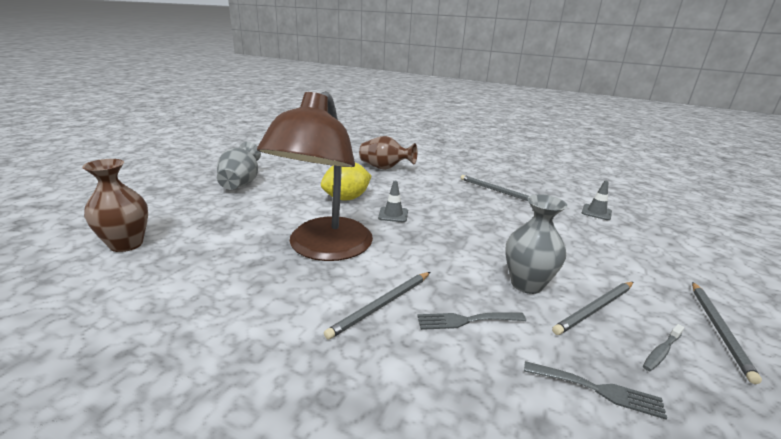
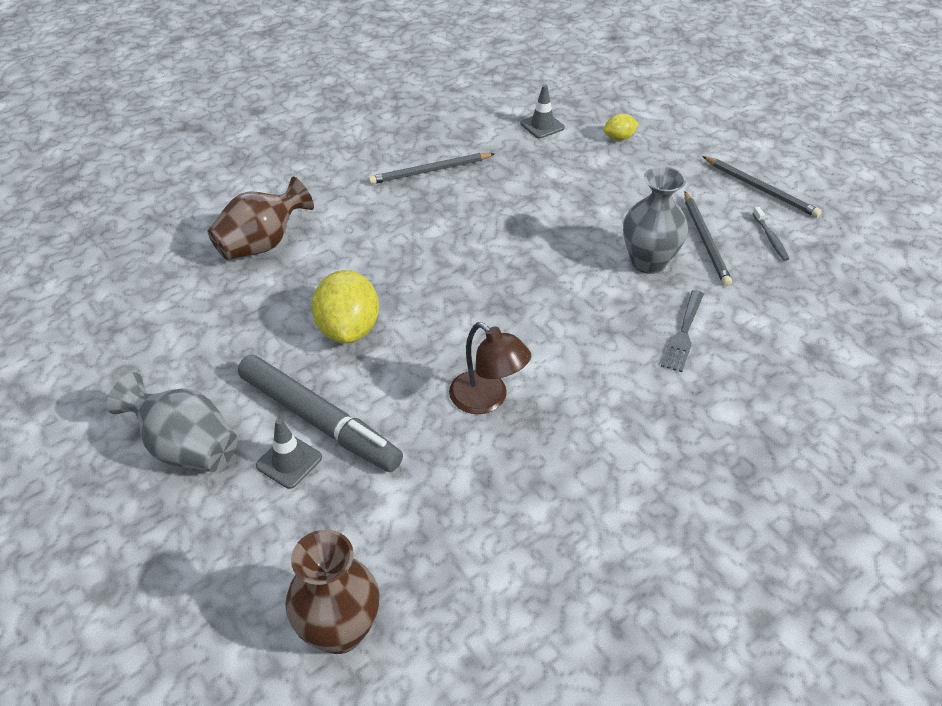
camera: 60 degrees left, 20 degrees up
brown lamp [257,91,373,261] -> brown lamp [449,322,531,414], size x0.47
grey pencil [324,272,430,340] -> none
grey traffic cone [378,181,408,222] -> grey traffic cone moved to [256,418,322,489]
grey fork [524,361,667,420] -> none
none -> grey marker [238,355,403,472]
none -> yellow lemon [604,113,639,141]

